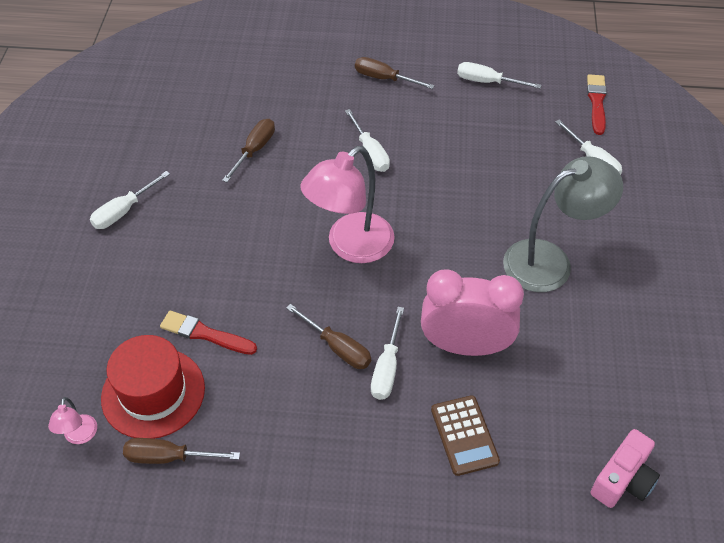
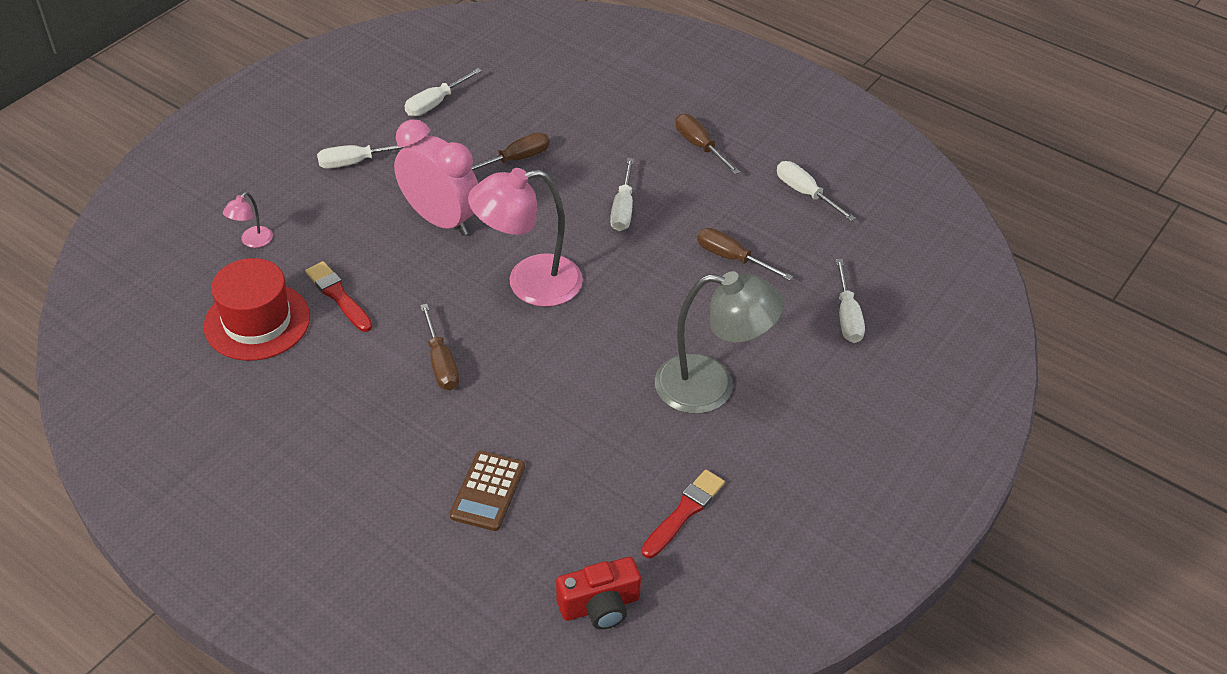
camera: 30 degrees right, 5 degrees down
pink lamp [48,397,97,444] -> pink lamp moved to [223,192,273,248]
brown screwdriver [123,438,240,464] -> brown screwdriver moved to [697,228,793,281]
white screwdriver [371,307,404,400] -> white screwdriver moved to [405,68,482,116]
pink clock [421,270,524,356] -> pink clock moved to [394,119,478,236]
red brush [587,74,607,135] -> red brush moved to [642,470,725,558]
pink camera [591,429,660,508] -> red camera [556,557,641,630]

